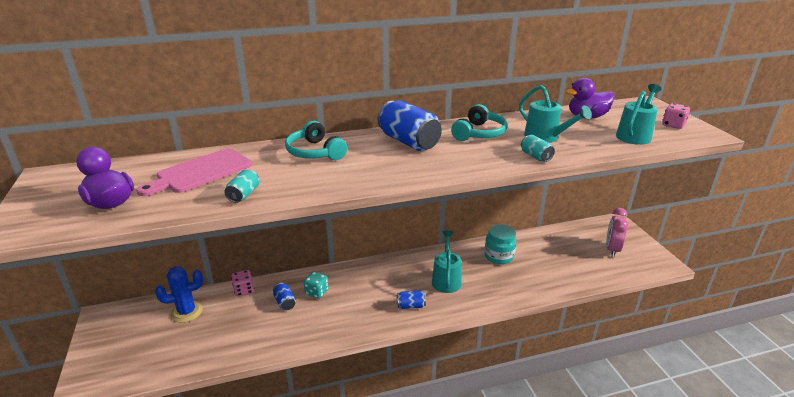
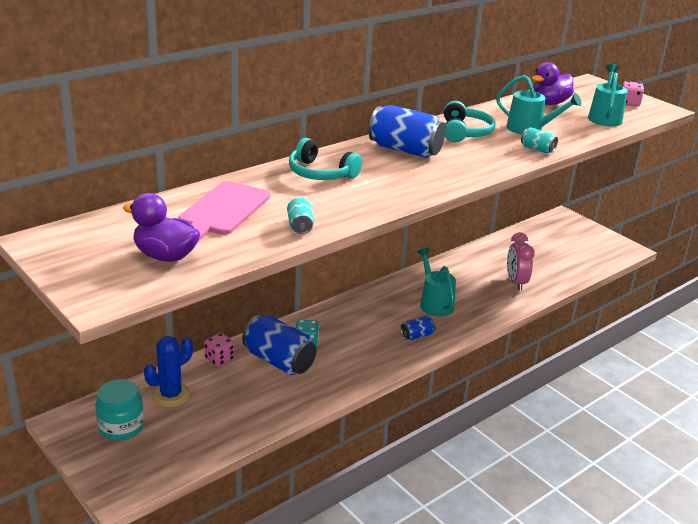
camera: 25 degrees left, 0 degrees up
blue can [273,283,296,310] -> blue can [242,315,317,375], size x2.06
turquoise jar [484,225,516,264] -> turquoise jar moved to [95,379,144,441]
pink clock [606,208,629,257] -> pink clock moved to [507,232,535,291]

